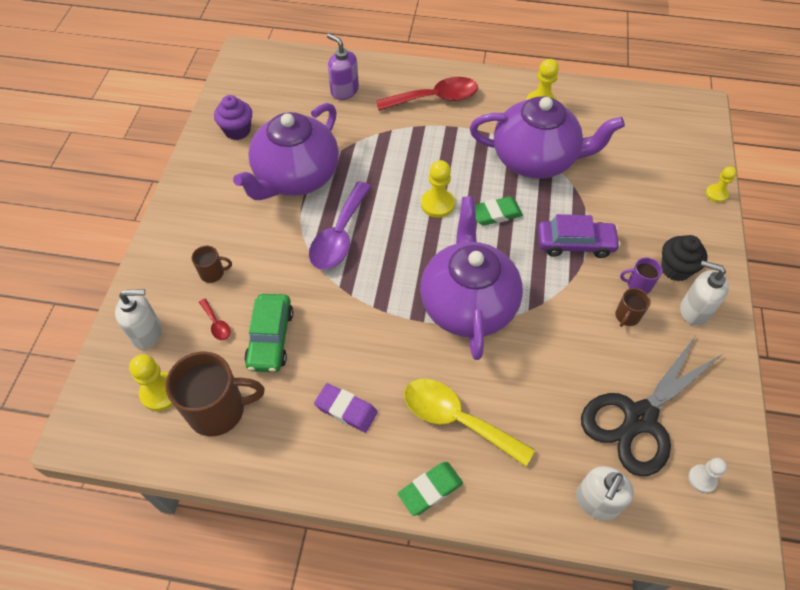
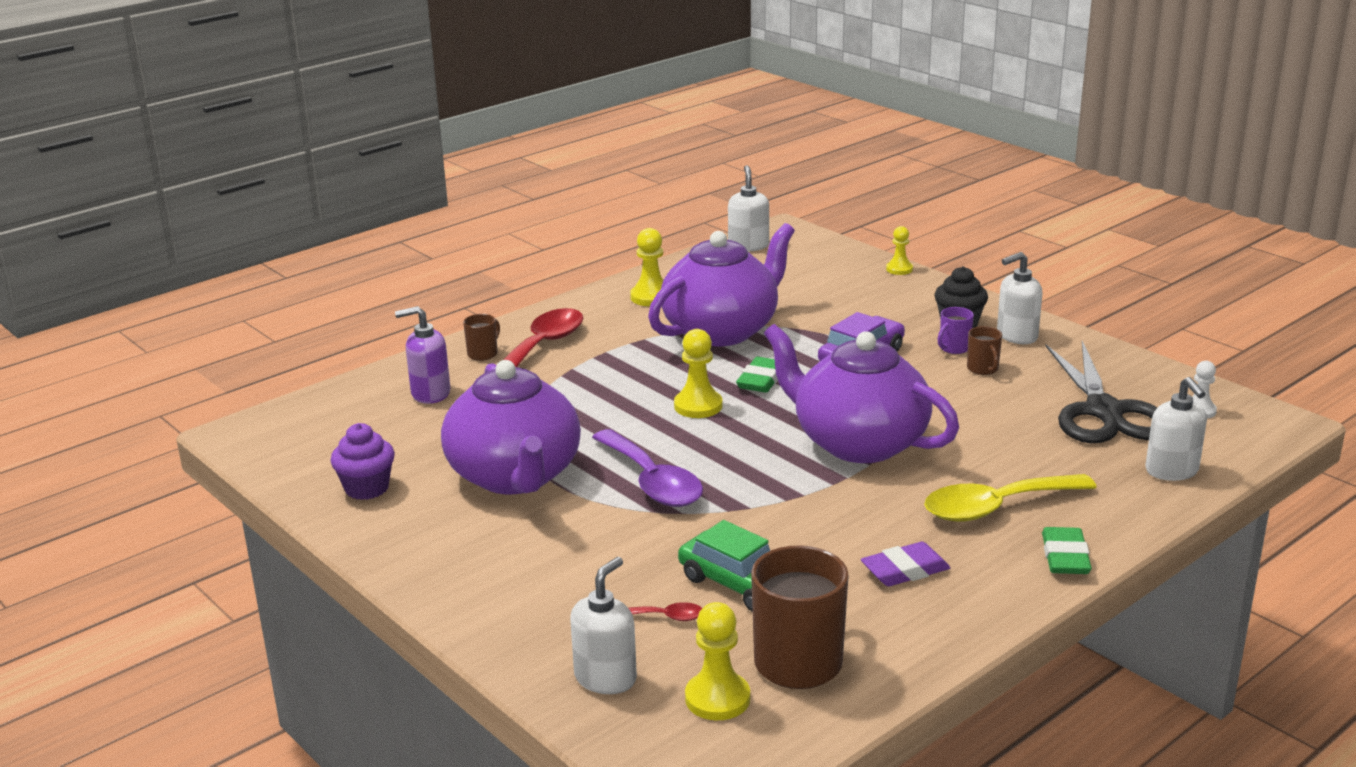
camera: 50 degrees left, 30 degrees down
brown mug [192,246,232,283] -> brown mug moved to [463,314,500,361]
none -> white soap dispenser [728,165,769,251]

